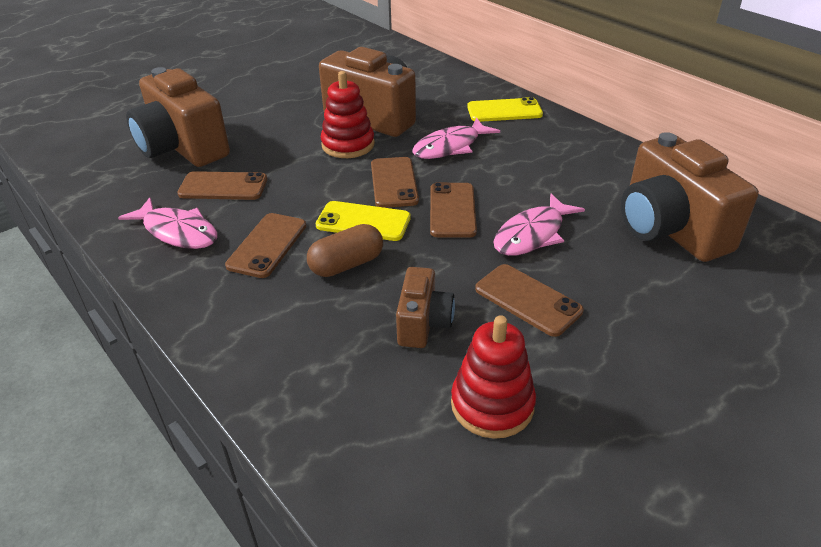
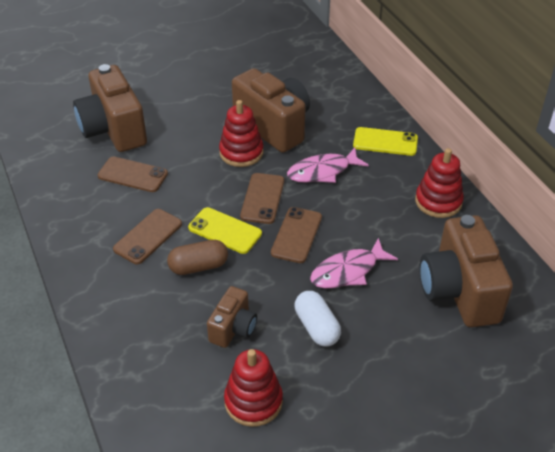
camera: 15 degrees right, 5 degrees up
pink fish [118,198,217,249] -> none
brown phone [475,264,584,337] -> white capsule [295,291,341,347]
none -> red stacking toy [415,148,464,218]

